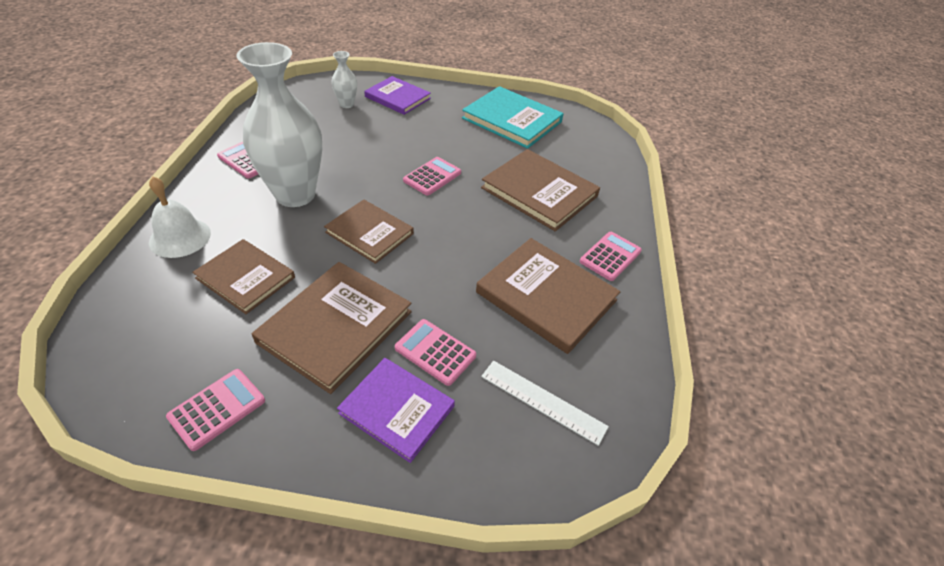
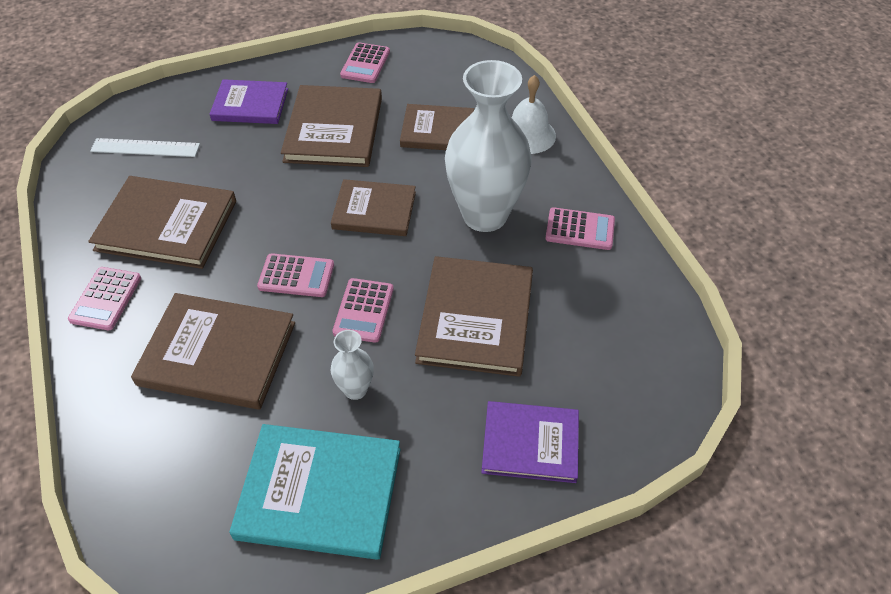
camera: 155 degrees right, 5 degrees up
white vase [331,51,357,108] -> white vase moved to [331,330,374,400]
pink calculator [395,319,476,386] -> pink calculator moved to [257,253,334,297]
none -> brown book [415,256,533,377]

